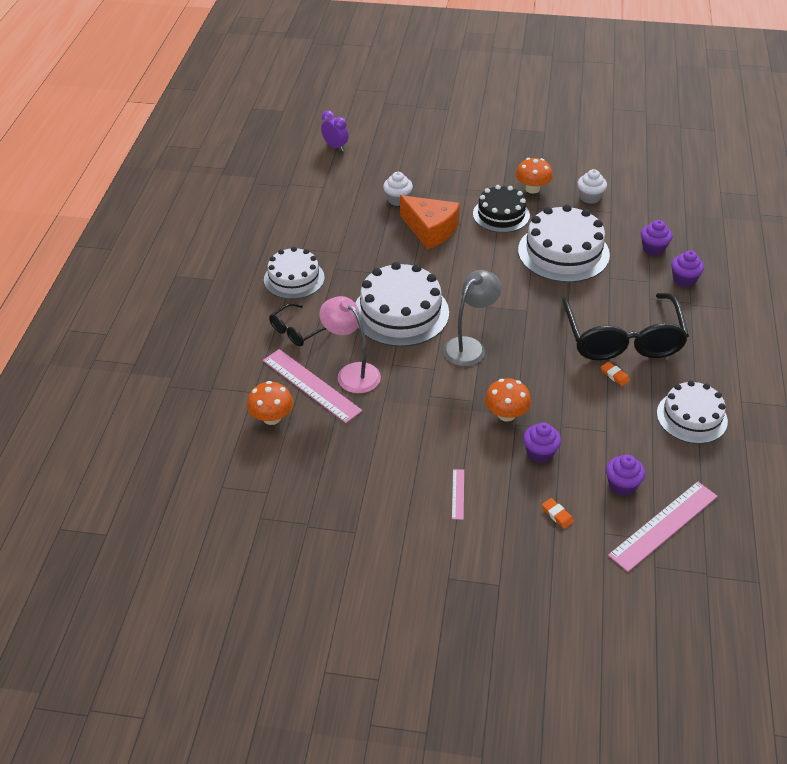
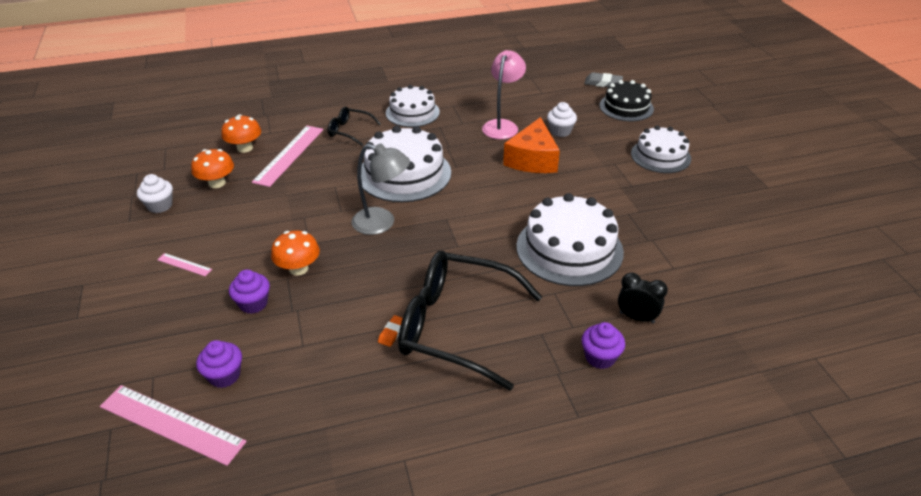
camera: 65 degrees right, 5 degrees down
pink lamp [319,296,381,393] -> pink lamp moved to [482,50,526,139]
purple clock [321,110,348,152] -> grey eraser [584,73,623,87]
pink ruler [452,469,464,520] -> pink ruler turned 45 degrees clockwise [157,253,212,276]
black cake [473,185,530,233] -> black cake moved to [599,80,654,121]
orange mushroom [516,158,553,194] -> orange mushroom moved to [191,149,234,188]
orange eraser [542,498,574,529] -> none
black glasses [561,293,689,360] -> black glasses turned 45 degrees clockwise [398,251,542,391]
white cupcake [577,169,607,204] -> white cupcake moved to [137,174,173,213]
purple cupcake [641,220,672,256] -> black clock [618,273,668,324]
white cake [657,380,728,444] -> white cake moved to [631,125,691,173]

